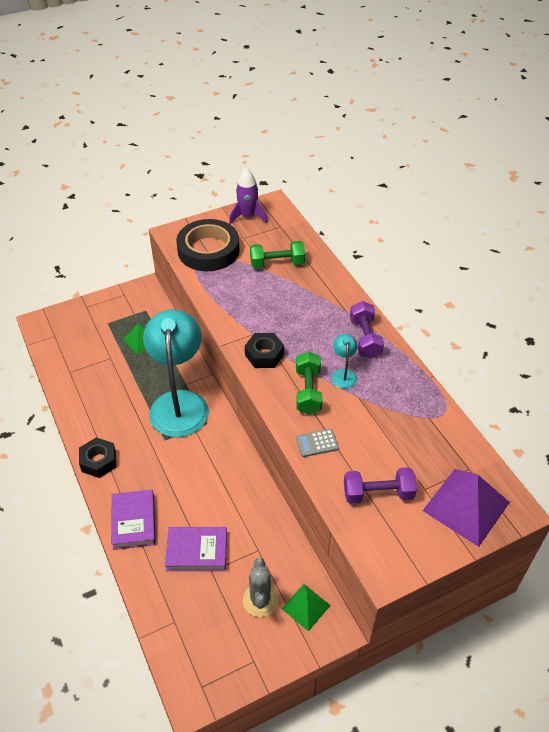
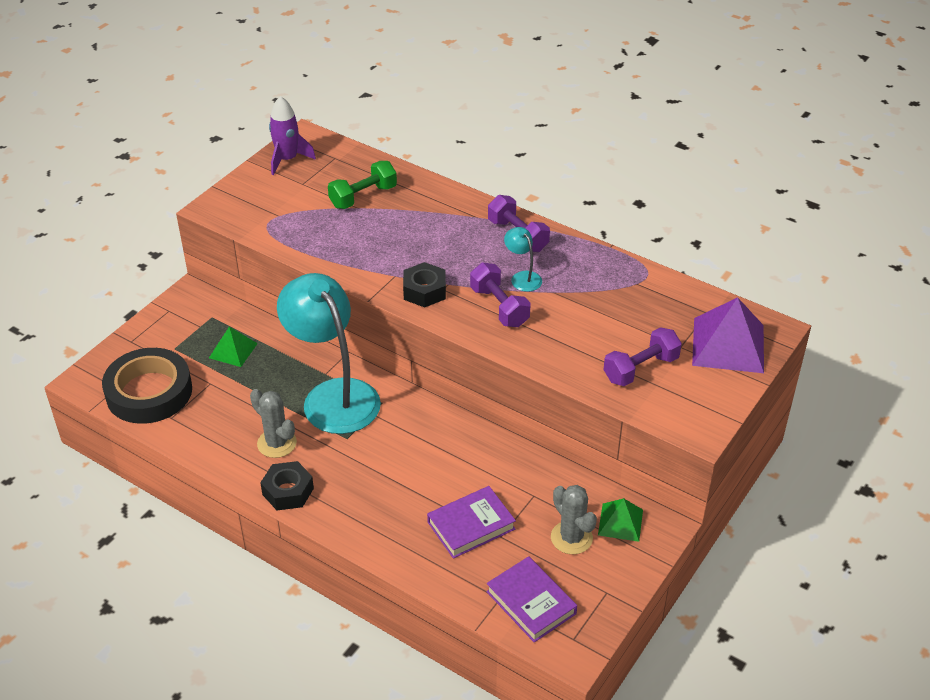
camera: 30 degrees left, 5 degrees down
purple book [111,490,156,550] -> purple book moved to [486,556,577,643]
black tape [177,219,240,271] -> black tape moved to [102,348,192,424]
green dumbbell [296,351,323,414] -> purple dumbbell [470,263,531,327]
grey calculator [296,429,339,457] -> none
none -> grey cactus [250,389,297,458]

